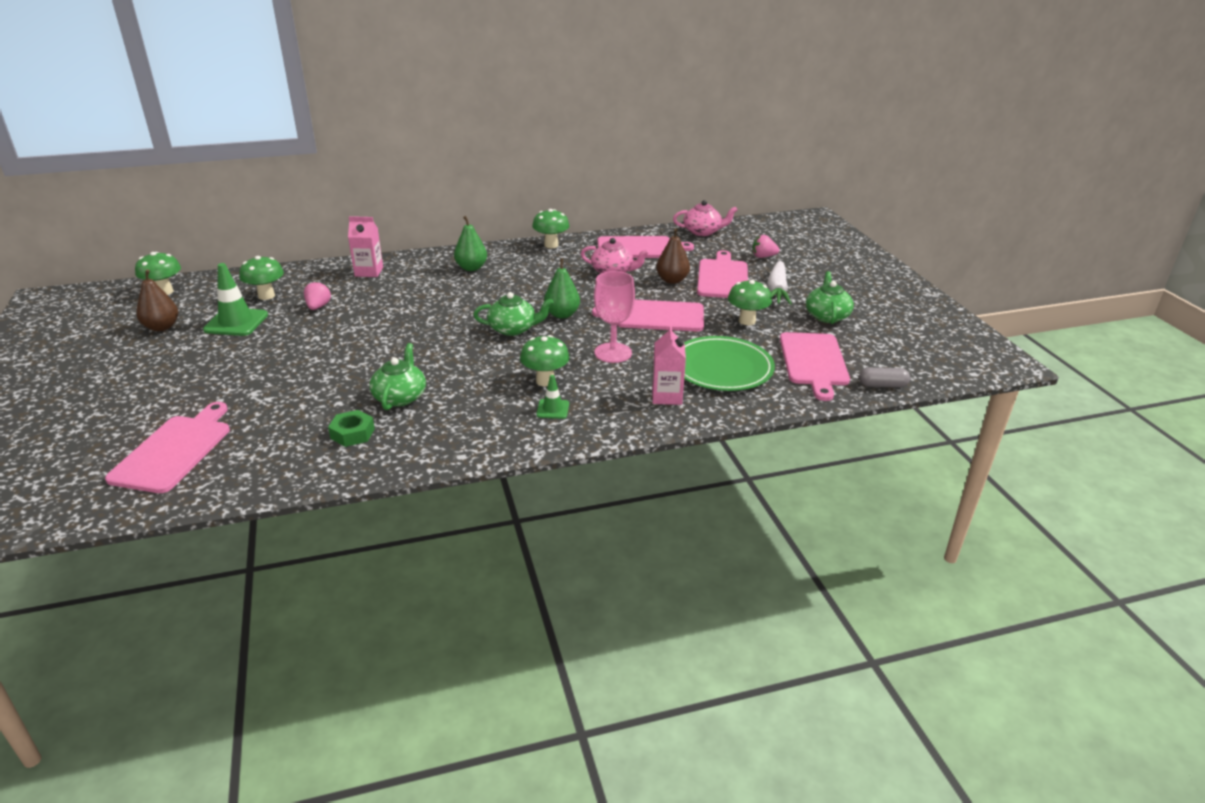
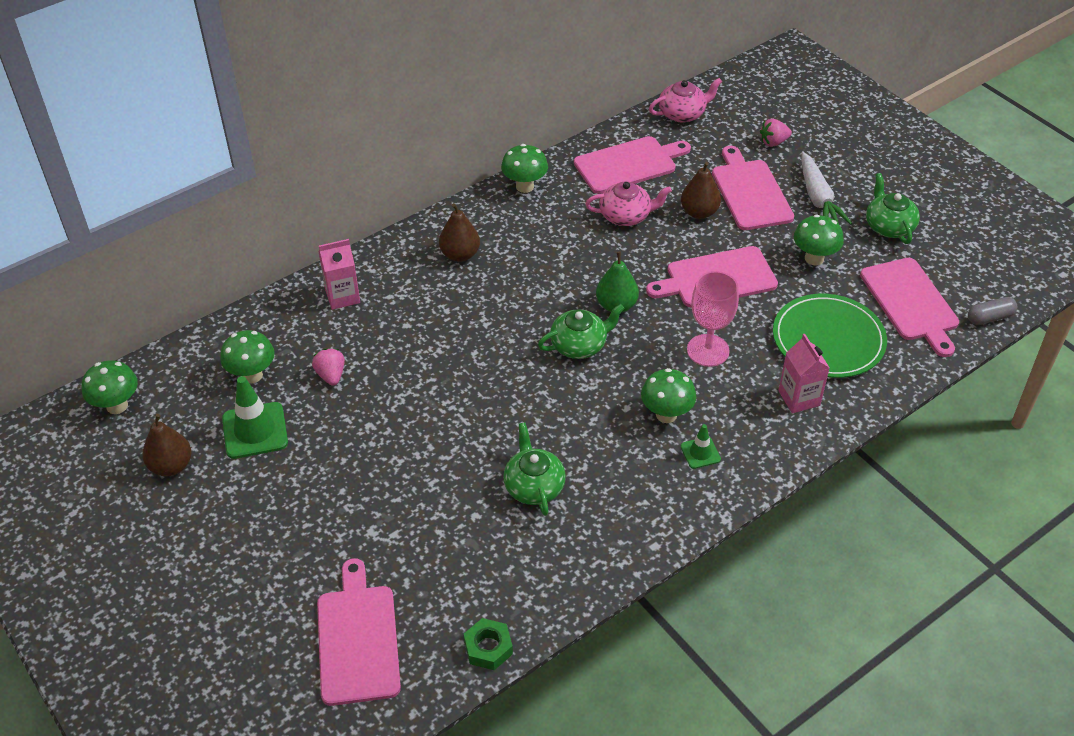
camera: 20 degrees left, 15 degrees up
green nut [328,410,375,447] -> green nut moved to [464,618,513,670]
green pear [454,216,487,271] -> brown pear [439,203,480,262]

